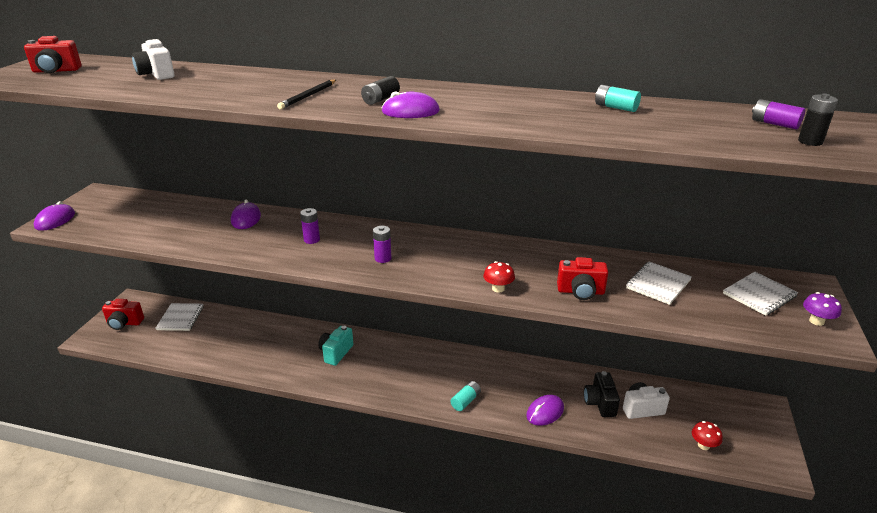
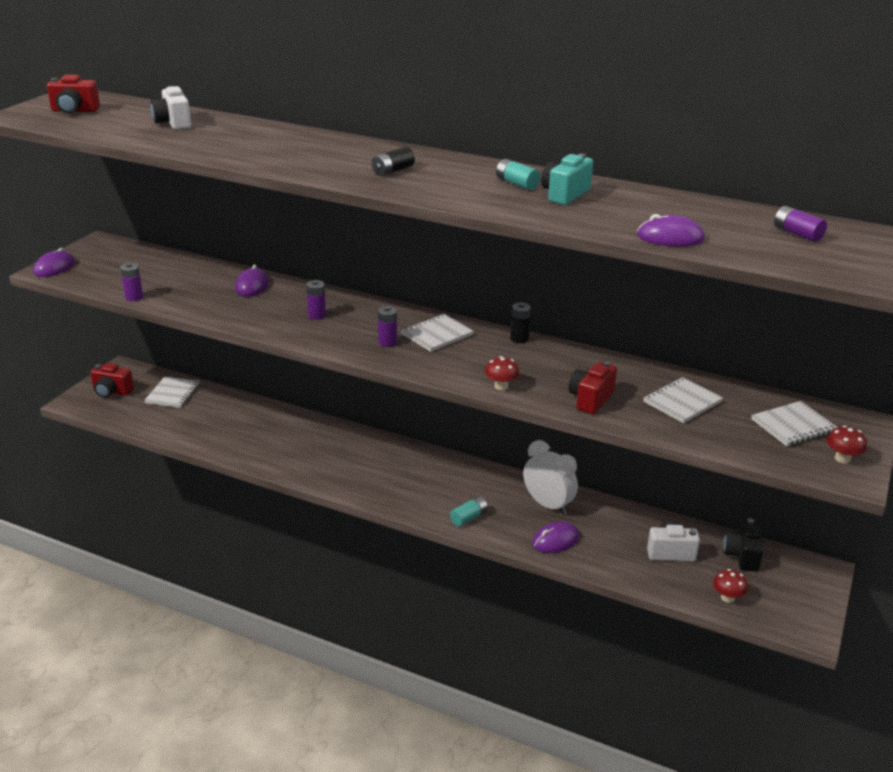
camera: 10 degrees right, 0 degrees up
black pencil [277,80,336,110] -> none
turquoise camera [318,326,353,366] -> turquoise camera moved to [541,153,593,205]
purple mouse [382,91,440,118] -> purple mouse moved to [637,214,705,247]
red camera [557,257,609,300] -> red camera turned 105 degrees clockwise [568,361,617,414]
black camera [584,371,620,417] -> black camera moved to [723,518,763,572]
turquoise battery [595,85,641,112] -> turquoise battery moved to [496,159,540,190]
black battery [798,94,838,146] -> black battery moved to [510,302,531,343]
purple mushroom [803,292,842,326] -> red mushroom [827,426,867,463]
none -> purple battery [120,263,143,301]
none -> white notebook [401,314,474,352]
none -> white clock [523,440,578,515]

